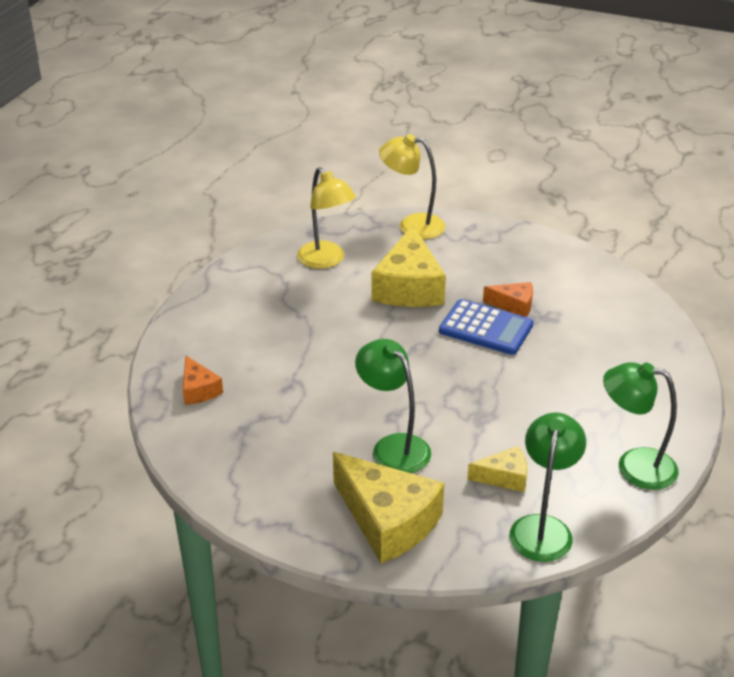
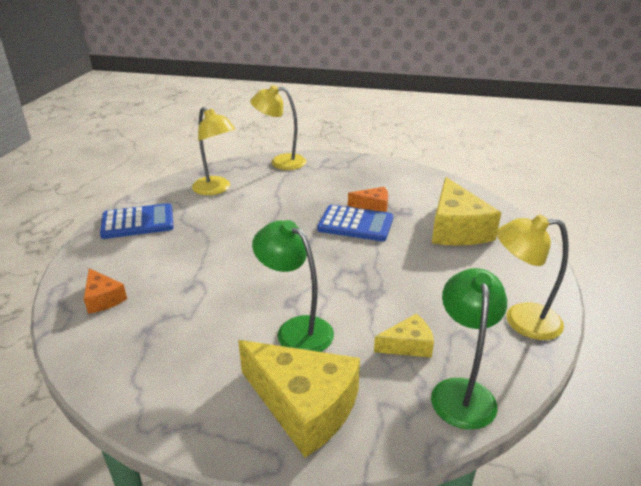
camera: 10 degrees left, 5 degrees down
yellow cheese [371,225,446,307] -> yellow cheese moved to [432,177,501,246]
green lamp [603,362,679,490] -> yellow lamp [497,214,568,340]
none -> blue calculator [100,203,174,239]

